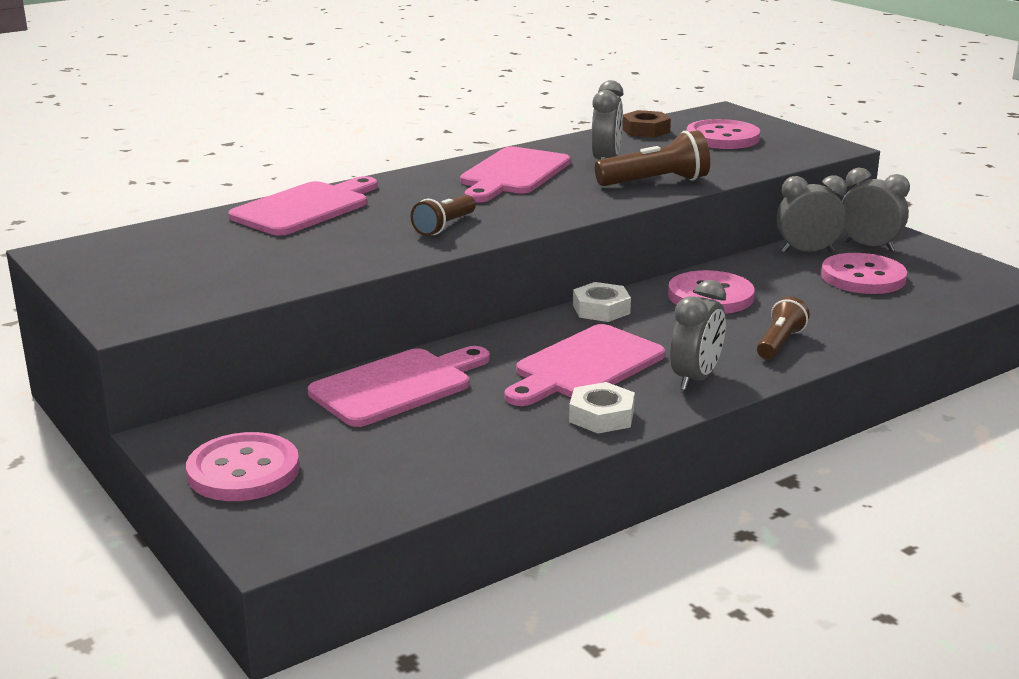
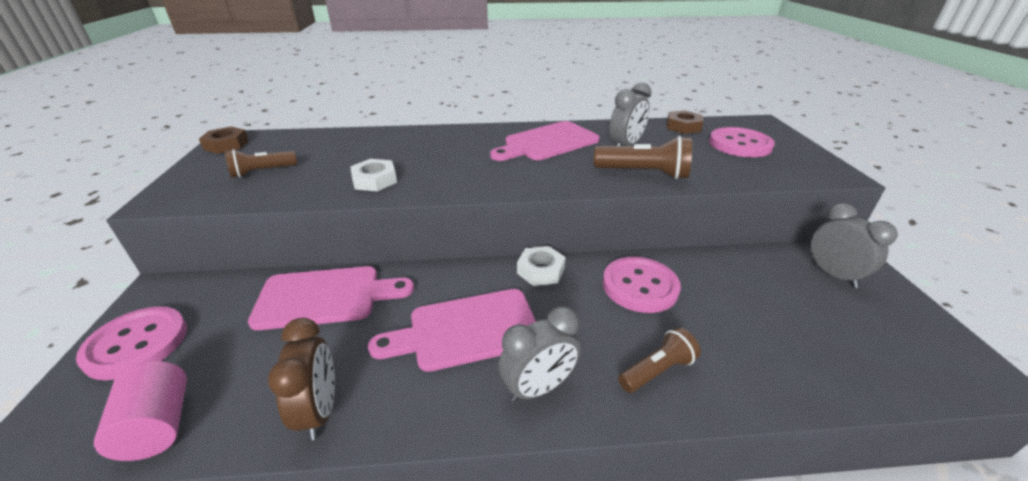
camera: 30 degrees right, 10 degrees up
pink cutting board [228,176,378,236] -> none
brown flashlight [411,195,476,236] -> brown flashlight moved to [225,149,297,178]
white nut [569,382,635,434] -> white nut moved to [350,159,397,192]
grey clock [777,175,847,253] -> none
pink button [821,253,907,294] -> none
none -> pink cylinder [94,361,187,461]
none -> brown nut [199,127,249,154]
none -> brown clock [268,318,335,440]

